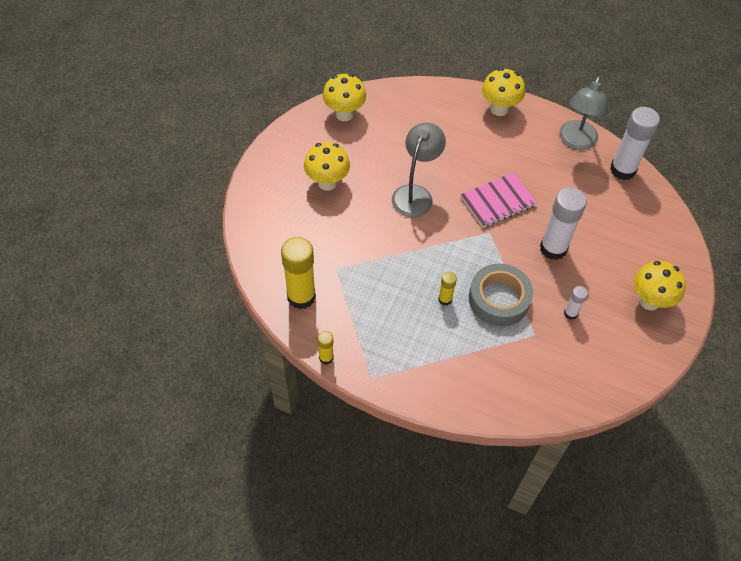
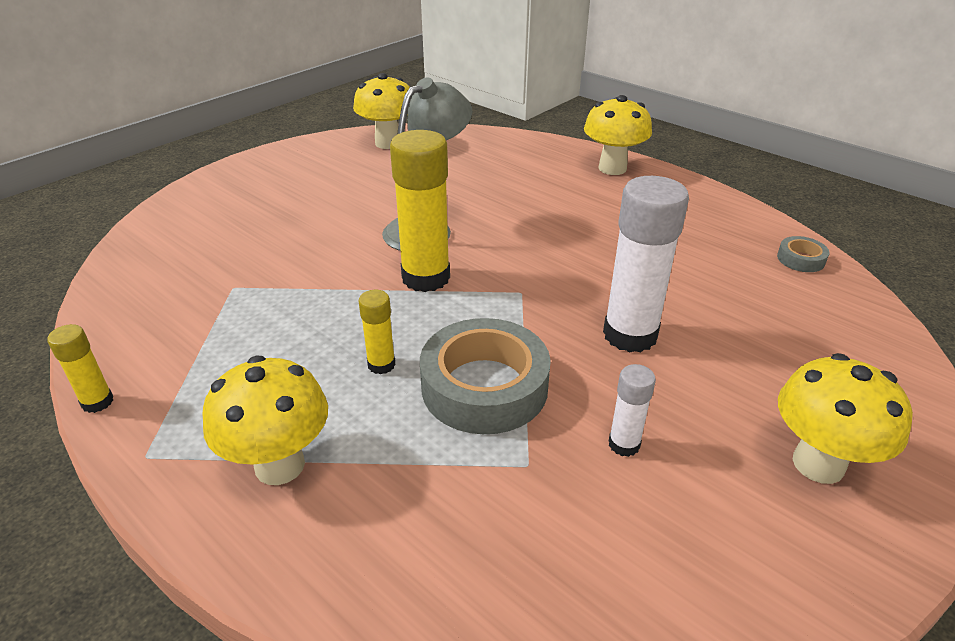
camera: 20 degrees right, 20 degrees down
yellow glue stick [281,237,316,309] -> yellow glue stick moved to [390,130,450,292]
yellow mushroom [304,142,350,191] -> yellow mushroom moved to [202,356,328,485]
pink notebook [461,172,537,228] -> none
grey lamp [559,76,608,150] -> none
white glue stick [610,107,660,180] -> grey tape [777,236,829,272]

